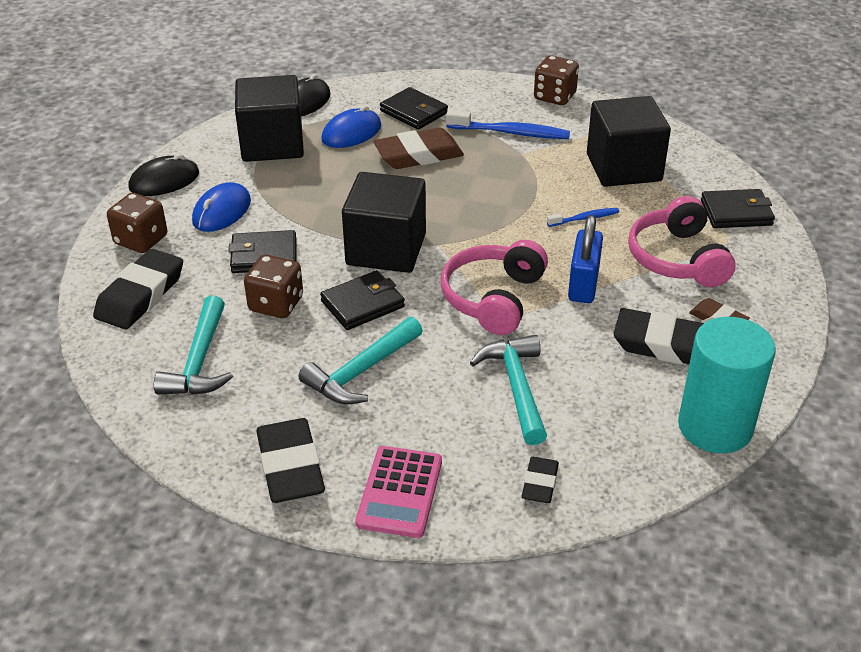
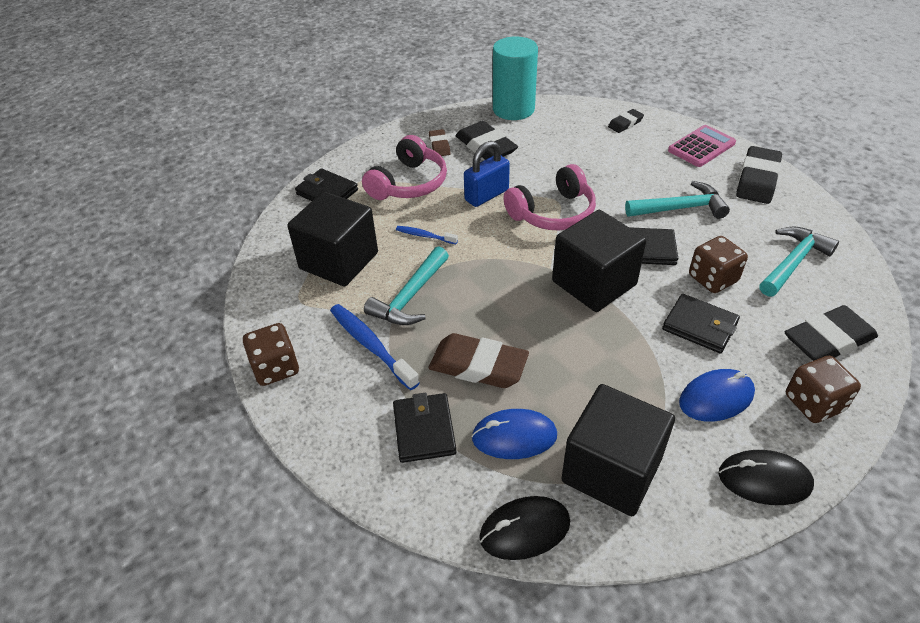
camera: 140 degrees left, 5 degrees up
turquoise hammer [470,335,547,445] -> turquoise hammer moved to [364,246,449,325]

